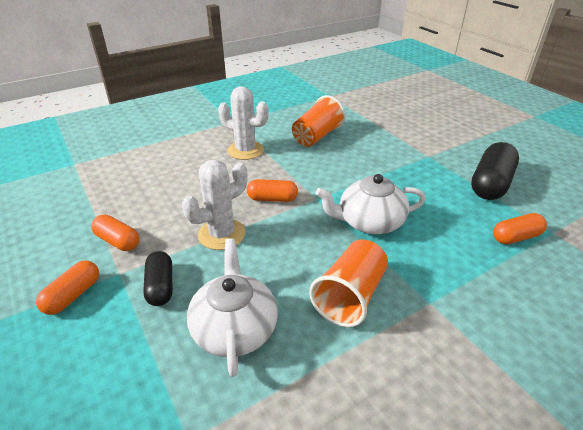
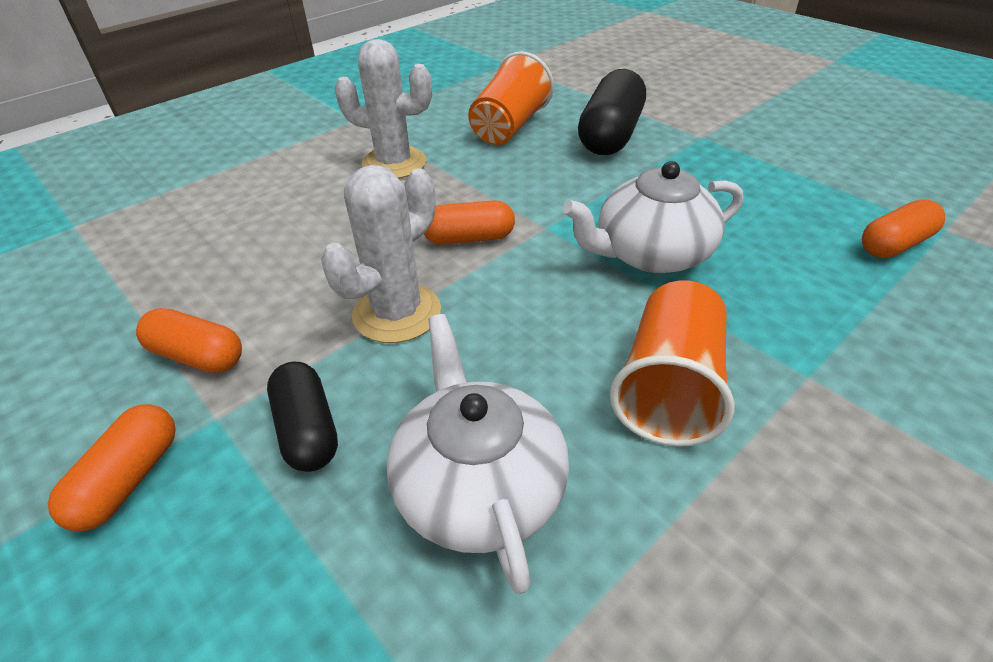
camera: 10 degrees left, 5 degrees up
black capsule [471,142,519,200] -> black capsule moved to [578,69,646,155]

